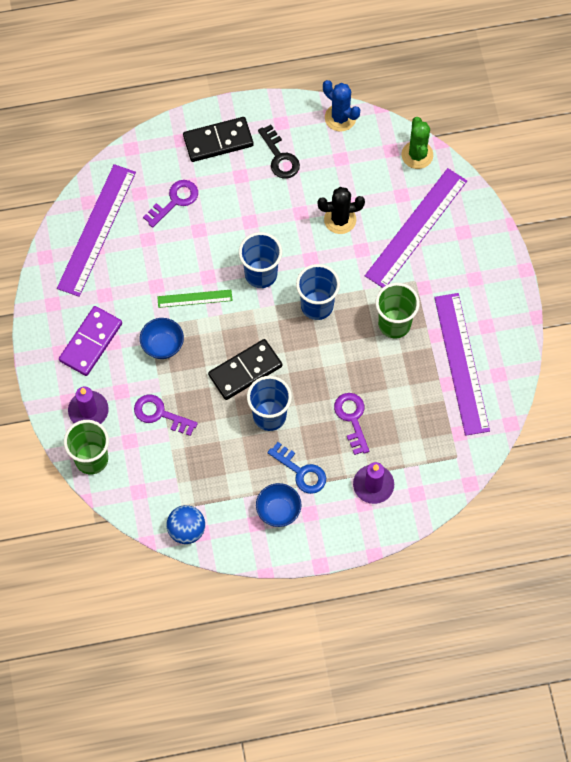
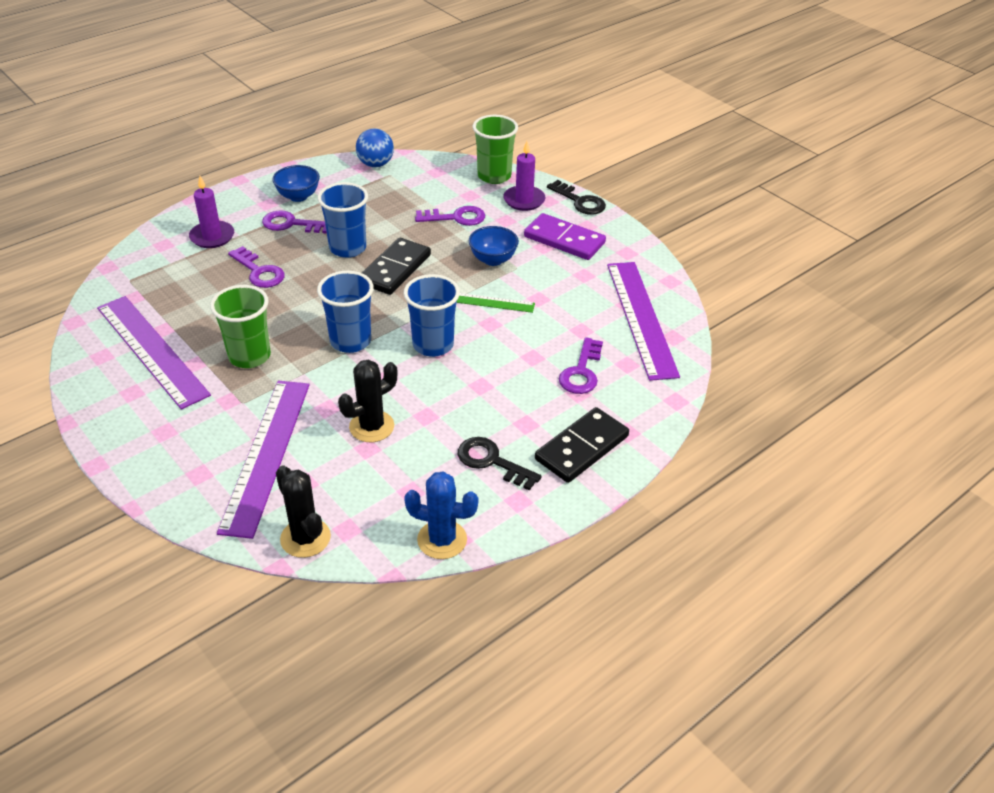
camera: 150 degrees right, 25 degrees down
purple domino [59,306,122,376] -> purple domino turned 60 degrees counterclockwise [524,213,606,260]
green ruler [157,290,233,308] -> green ruler turned 45 degrees clockwise [456,293,535,313]
blue key [268,442,326,494] -> purple key [262,210,327,234]
green cactus [402,117,433,169] -> black cactus [276,465,331,558]
none -> black key [547,180,606,215]

